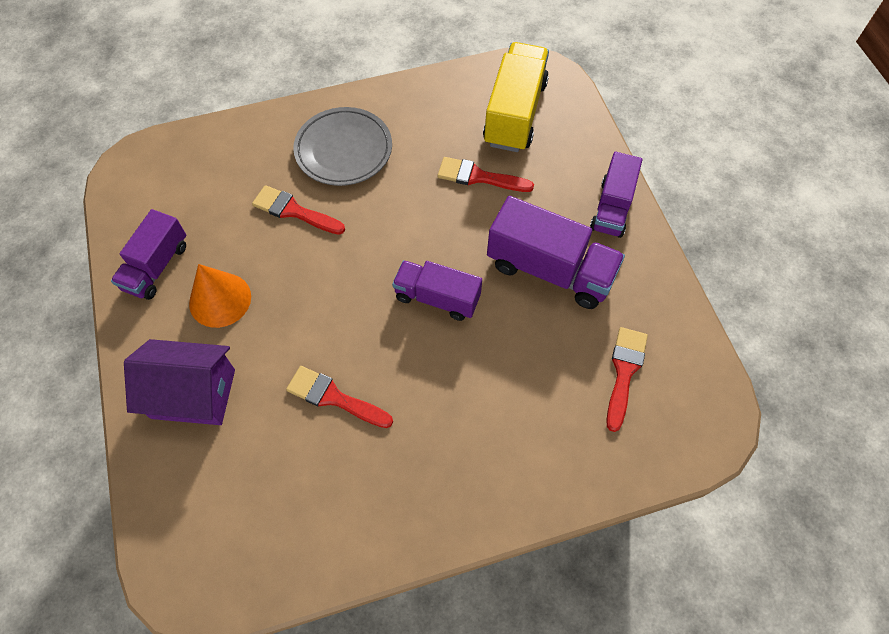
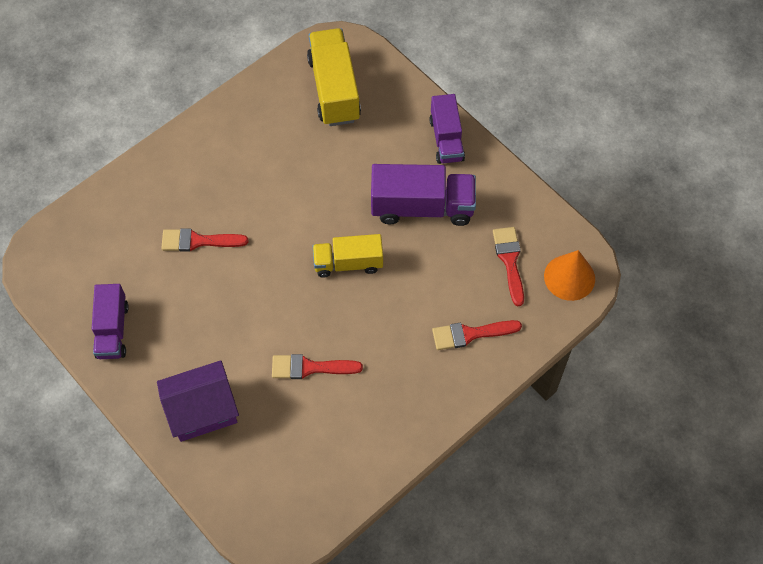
camera: 25 degrees left, 0 degrees up
orange cone [189,264,251,328] -> orange cone moved to [544,250,595,301]
grey plate [293,107,392,186] -> none
purple truck [392,260,482,321] -> yellow truck [313,234,383,278]
red brush [437,157,534,192] -> red brush moved to [432,320,522,350]

